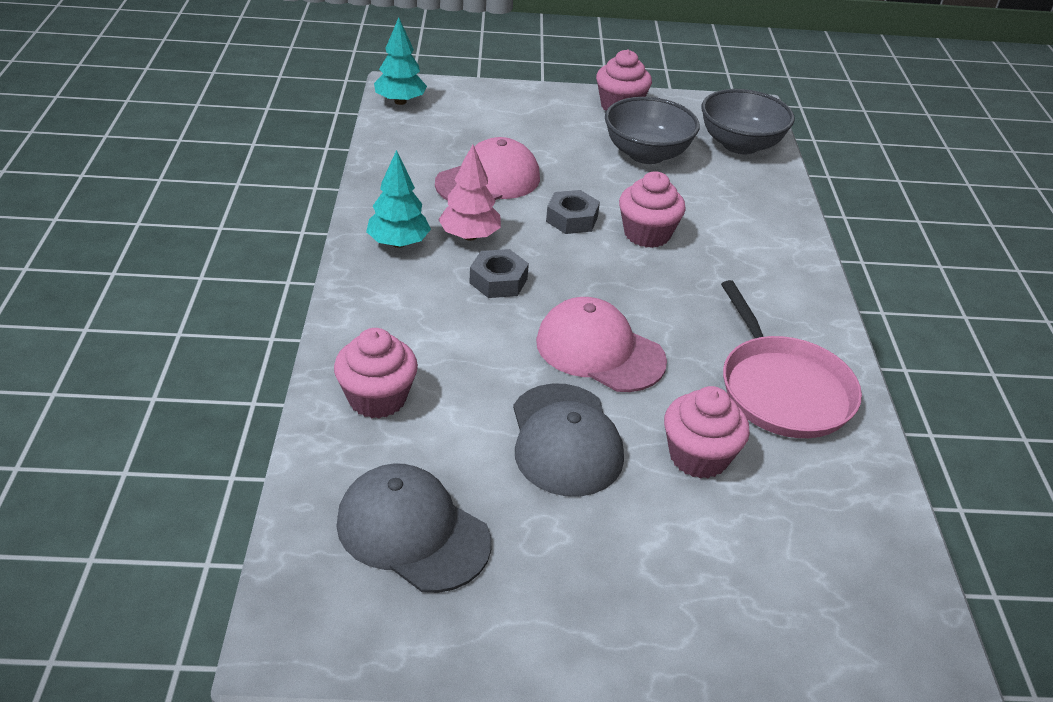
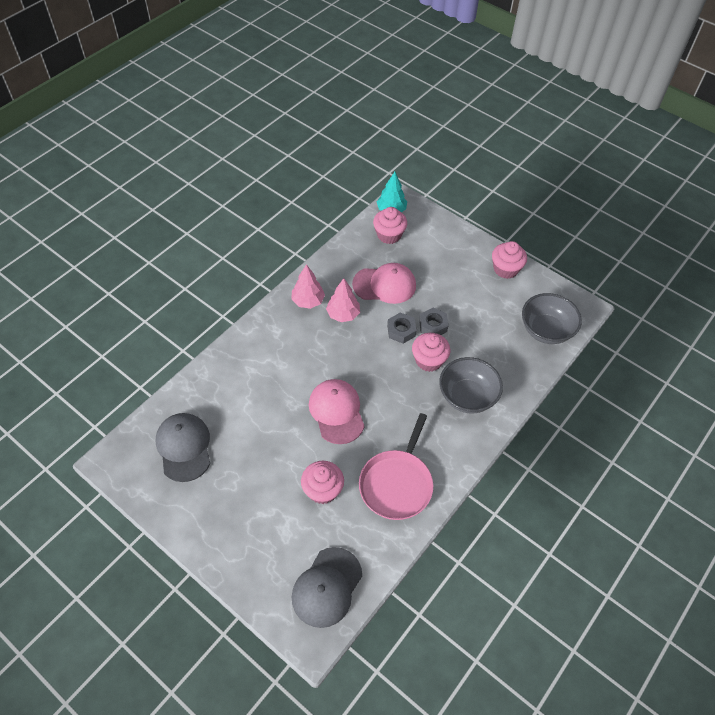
camera: 40 degrees right, 15 degrees up
pink cupcake [334,328,418,419] -> pink cupcake moved to [373,207,407,244]
turquoise tree [366,150,431,248] -> pink tree [291,264,325,309]
grey nut [470,249,529,298] -> grey nut moved to [419,308,448,335]
grey cap [513,383,624,497] -> grey cap moved to [292,547,362,628]
grey bowl [605,97,700,164] -> grey bowl moved to [439,357,503,414]

